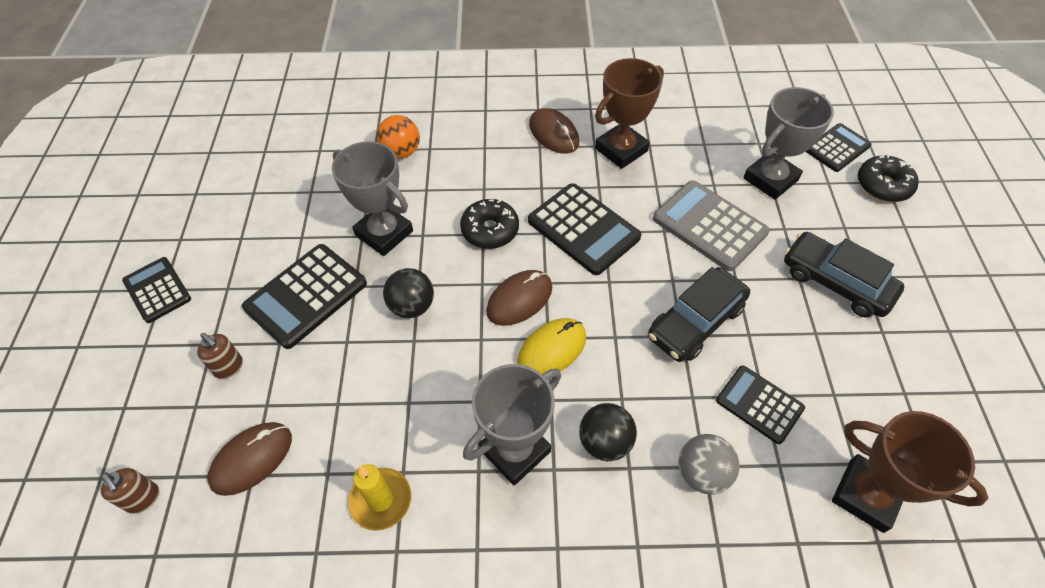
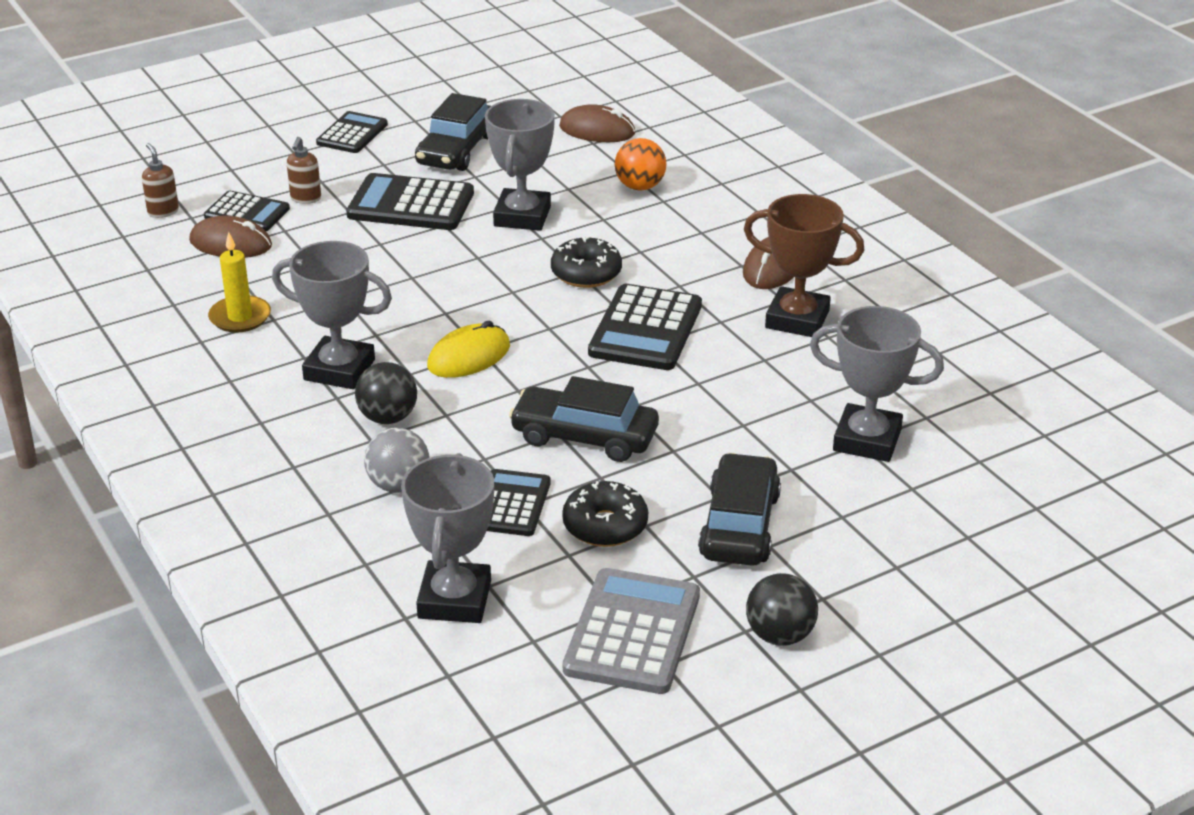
camera: 60 degrees right, 20 degrees down
brown soap dispenser [101,468,159,514] -> brown soap dispenser turned 135 degrees clockwise [142,143,179,218]
black ball [383,268,434,318] -> black ball moved to [746,573,818,645]
brown mouse [486,270,552,326] -> brown mouse moved to [559,104,635,142]
yellow mouse [517,318,586,374] -> yellow mouse turned 60 degrees counterclockwise [427,321,510,378]
grey calculator [653,180,770,271] -> grey calculator moved to [563,568,700,694]
black calculator [806,123,872,172] -> black calculator moved to [204,191,290,231]
brown trophy [832,411,989,533] -> grey trophy [401,453,494,623]
black donut [858,154,919,202] -> black donut moved to [562,481,648,547]
none -> black car [415,93,491,171]

